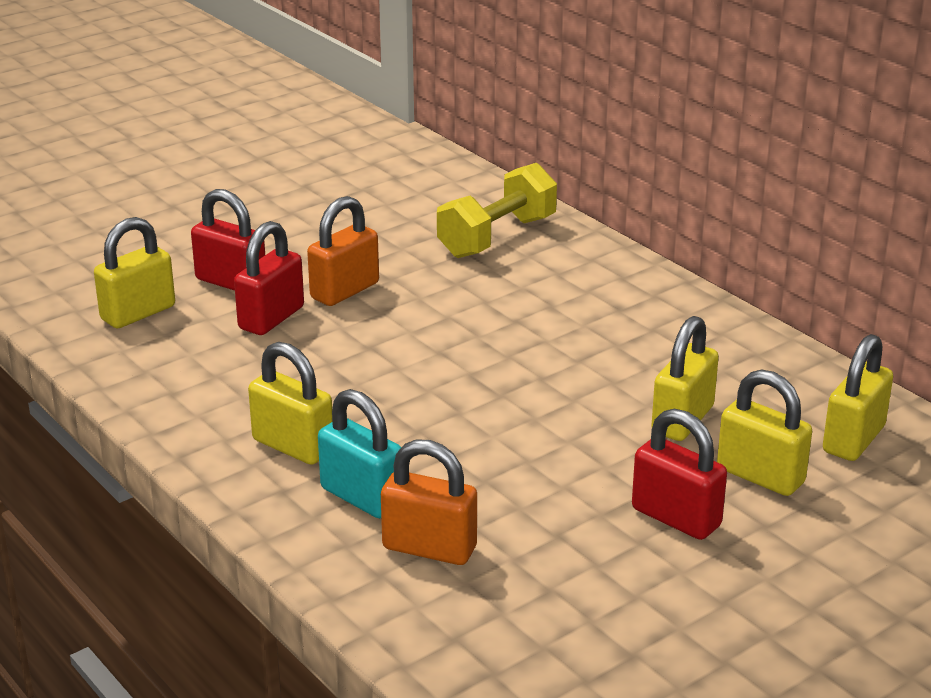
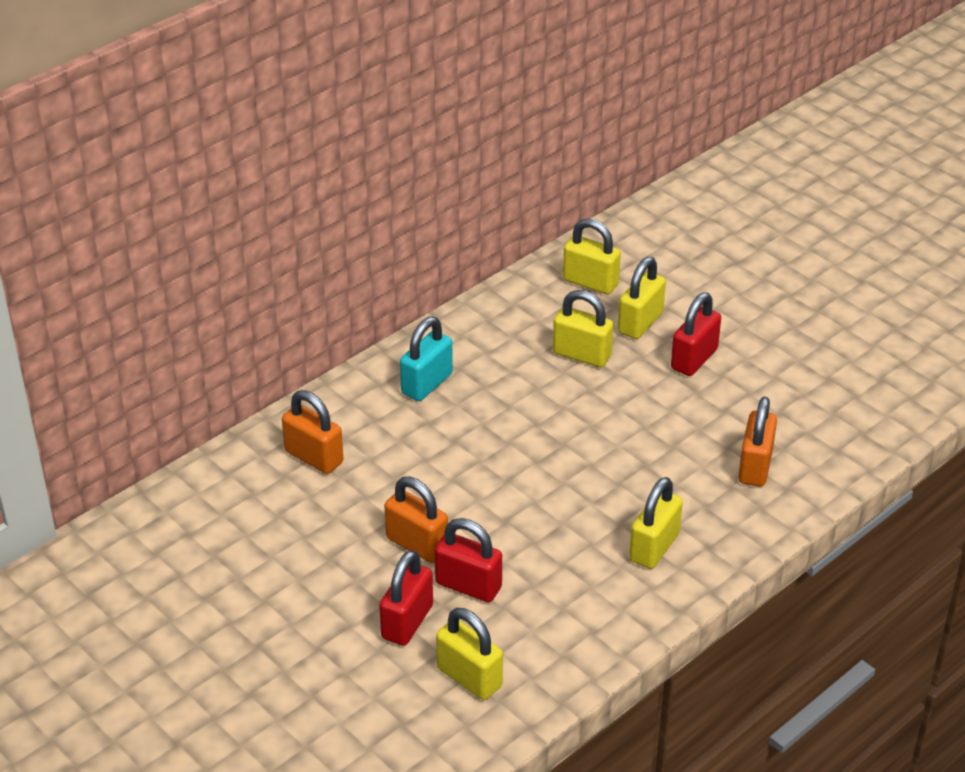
camera: 95 degrees left, 10 degrees up
turquoise padlock [318,389,401,518] -> turquoise padlock moved to [400,317,453,401]
yellow dumbbell [437,163,557,258] -> orange padlock [282,390,344,474]

